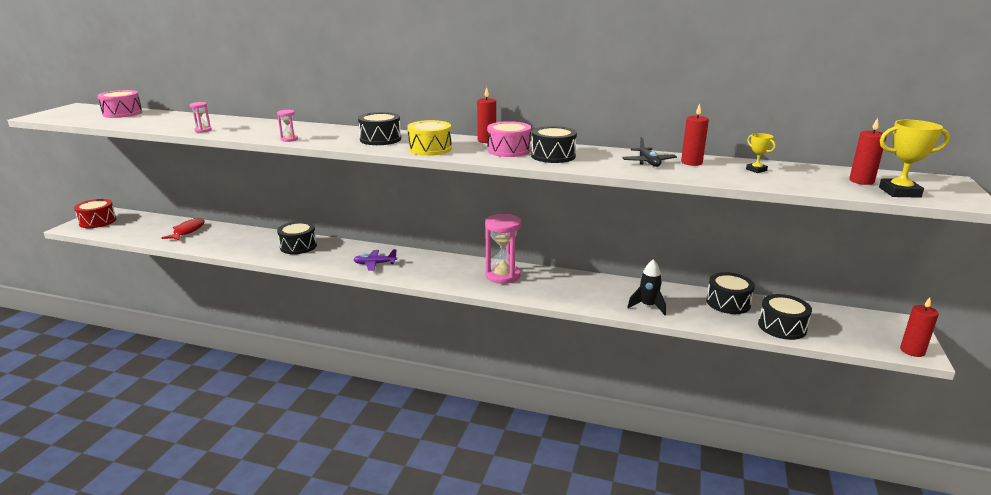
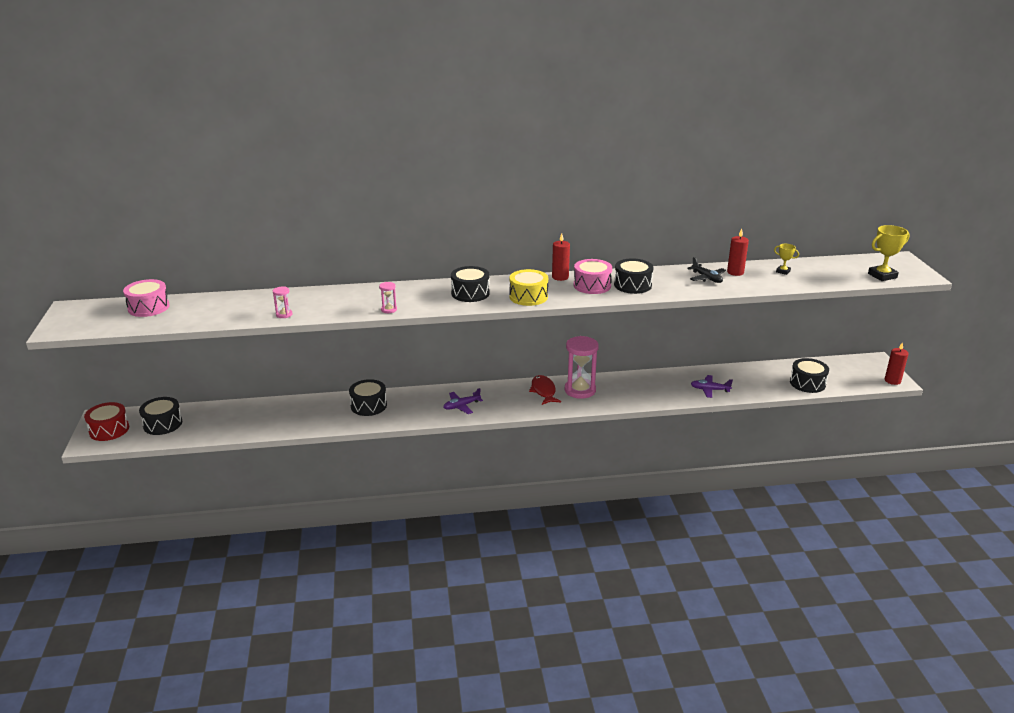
camera: 25 degrees left, 5 degrees up
red fish [162,218,205,240] -> red fish moved to [529,375,561,405]
black rocket [627,259,666,315] -> purple plane [691,375,733,398]
black drum [706,272,755,314] -> black drum moved to [139,397,182,435]
red candle [849,118,887,185] -> none

